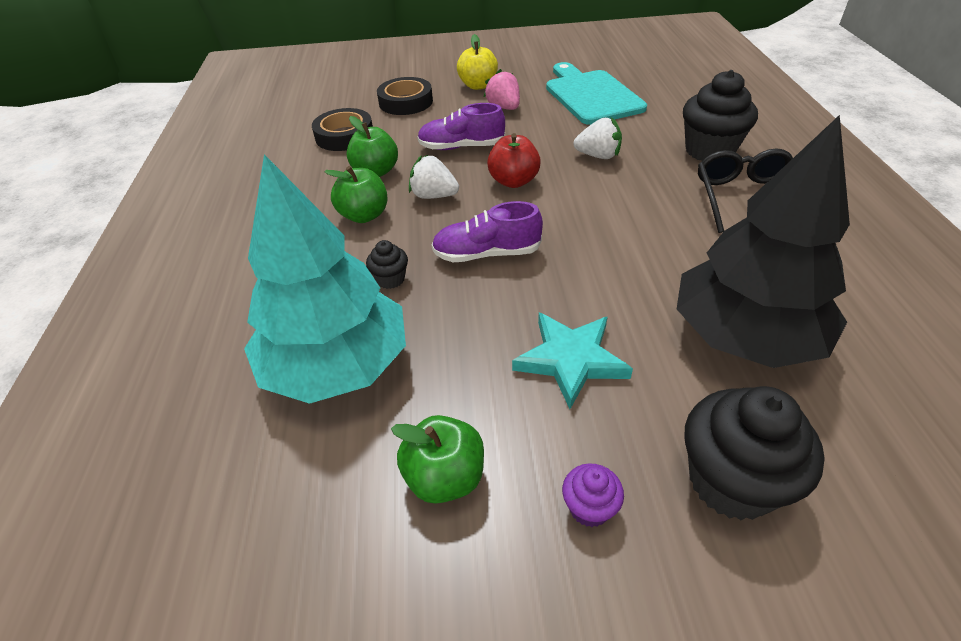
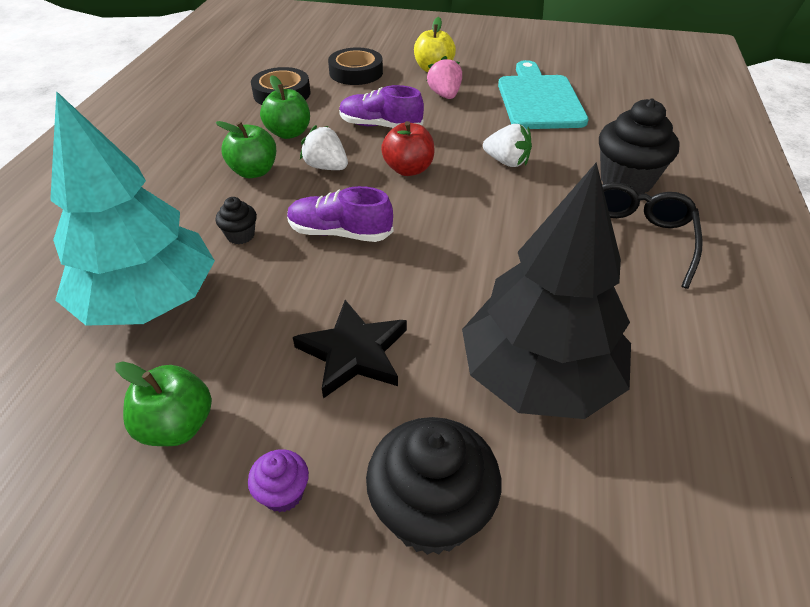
camera: 15 degrees right, 0 degrees up
turquoise star [512,313,633,409] -> black star [293,300,407,399]

